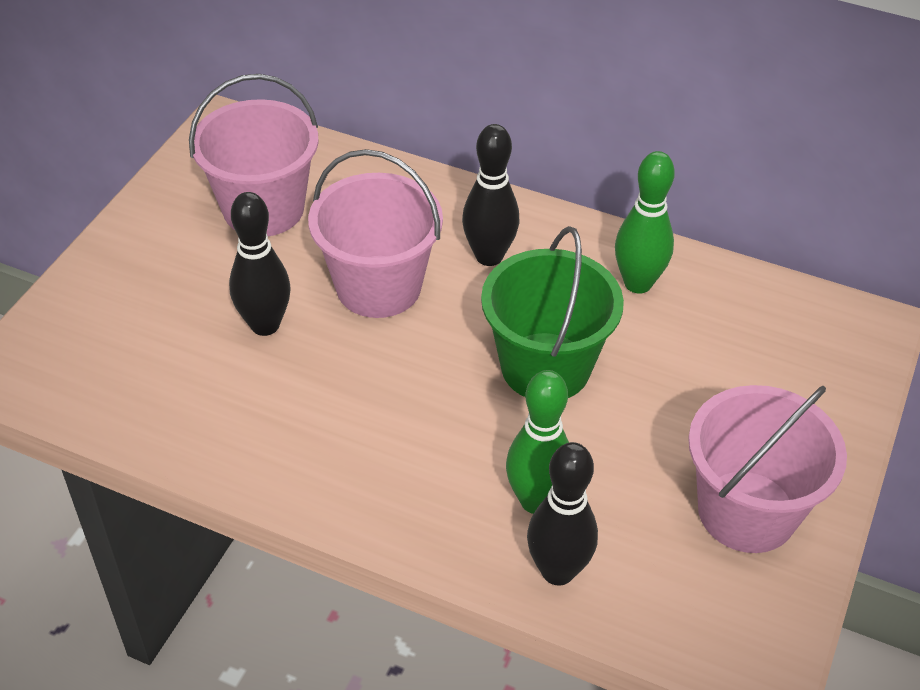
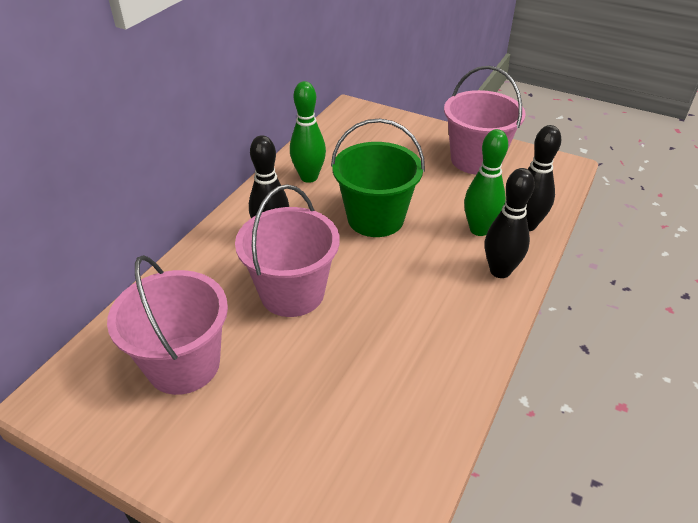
camera: 85 degrees left, 5 degrees down
black bowling pin [229,192,290,336] -> black bowling pin moved to [485,168,535,278]

